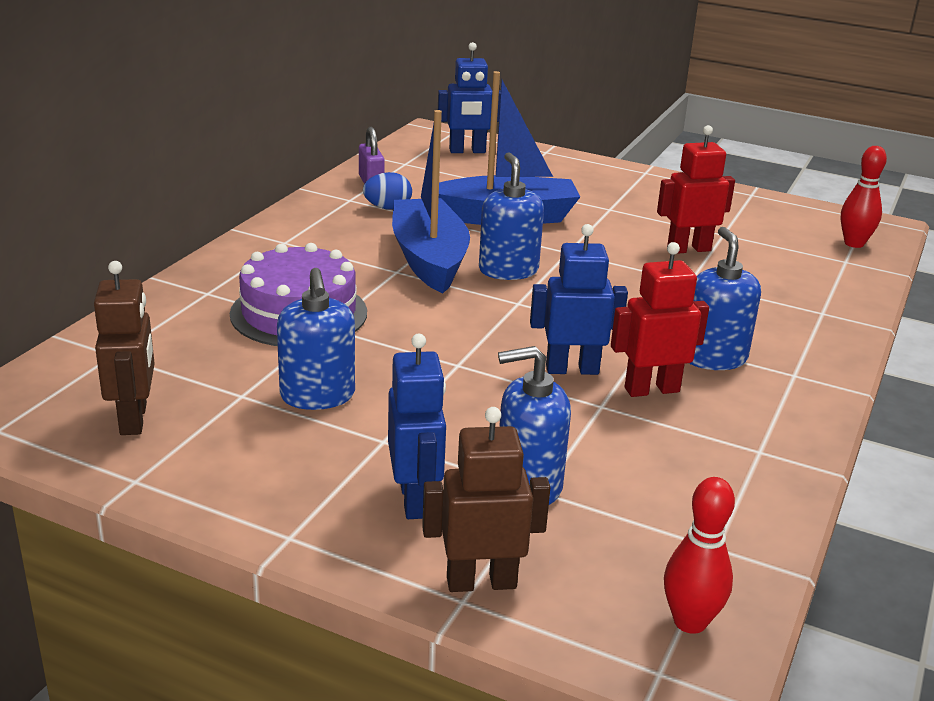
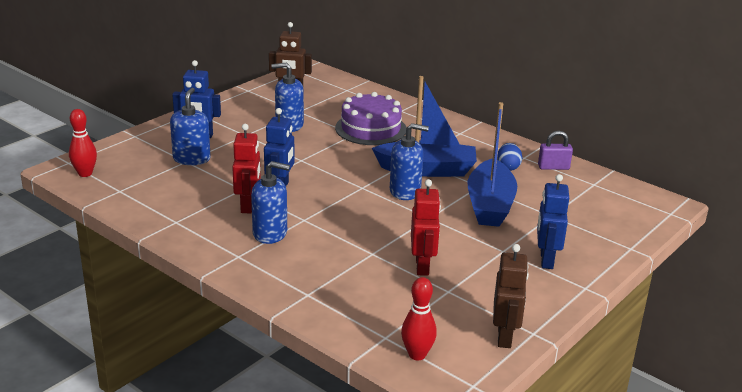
camera: 105 degrees right, 0 degrees up
brown robot [422,407,550,592] -> brown robot moved to [493,244,529,348]
blue robot [438,42,501,153] -> blue robot moved to [537,174,569,269]

